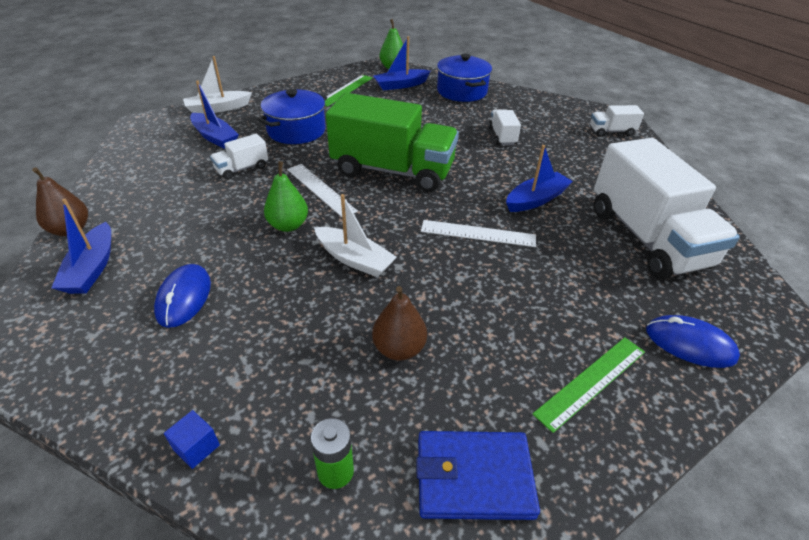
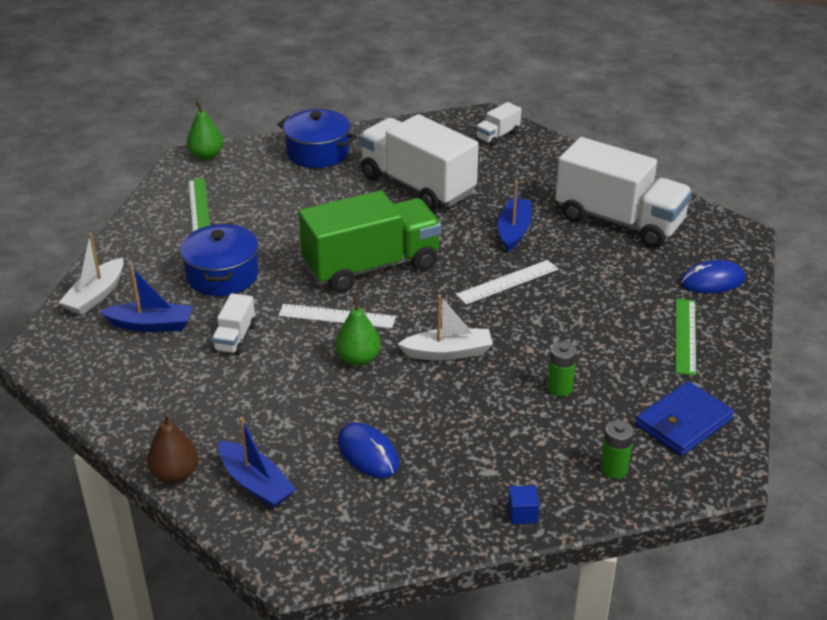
camera: 40 degrees left, 5 degrees down
brown pear [372,286,427,361] -> green battery [547,342,577,396]
blue boat [373,36,431,90] -> none
white truck [489,109,521,145] -> white truck [359,114,479,211], size x2.33

